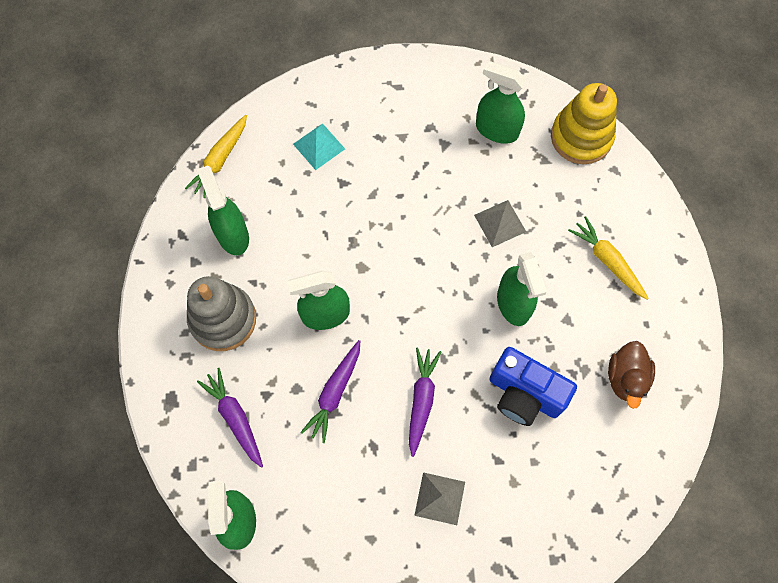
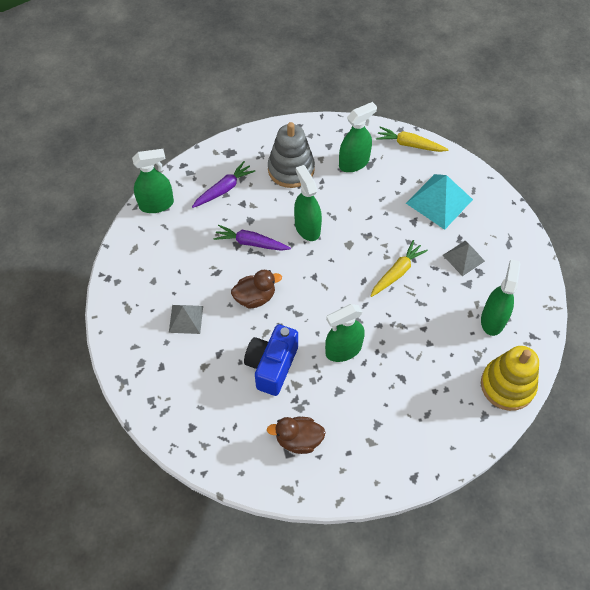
camera: 80 degrees right, 10 degrees down
turquoise pyramid [293,123,345,170] -> turquoise pyramid [406,174,473,230], size x1.66
purple carrot [409,348,441,457] -> brown duck [231,270,282,308]
grey pyramid [474,200,526,247] -> grey pyramid moved to [443,241,485,276]
yellow carrot [568,216,649,300] -> yellow carrot moved to [371,240,428,297]

